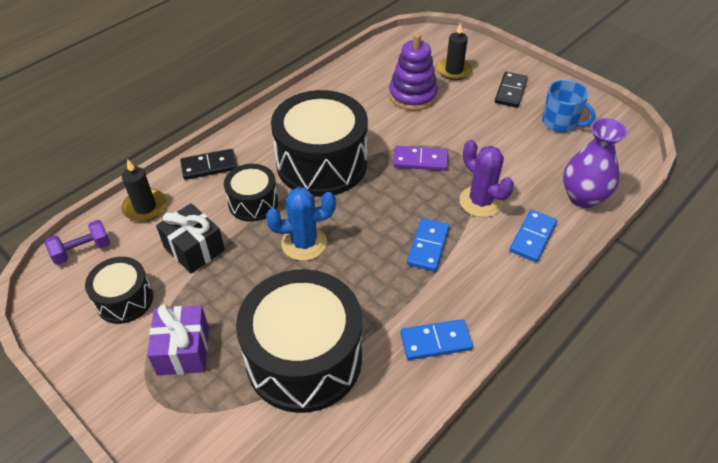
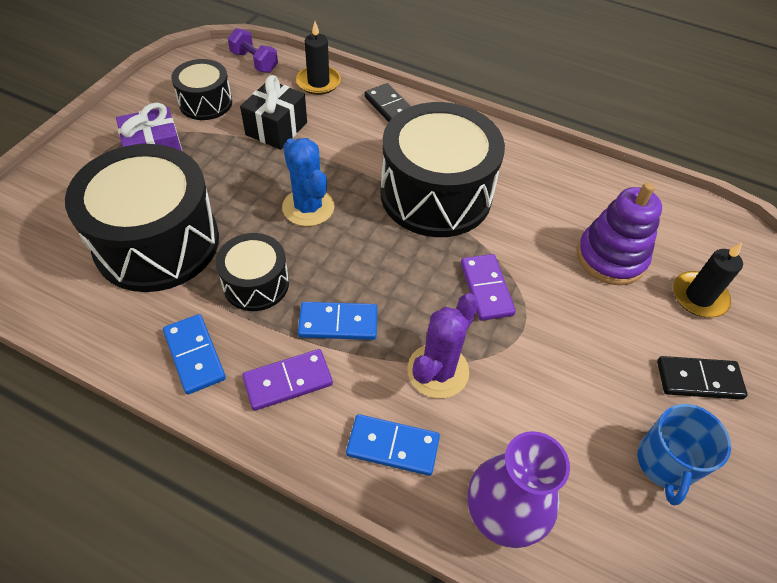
camera: 70 degrees right, 5 degrees up
black drum [224,164,278,222] -> black drum moved to [216,233,289,311]
none -> purple domino [242,349,333,411]

